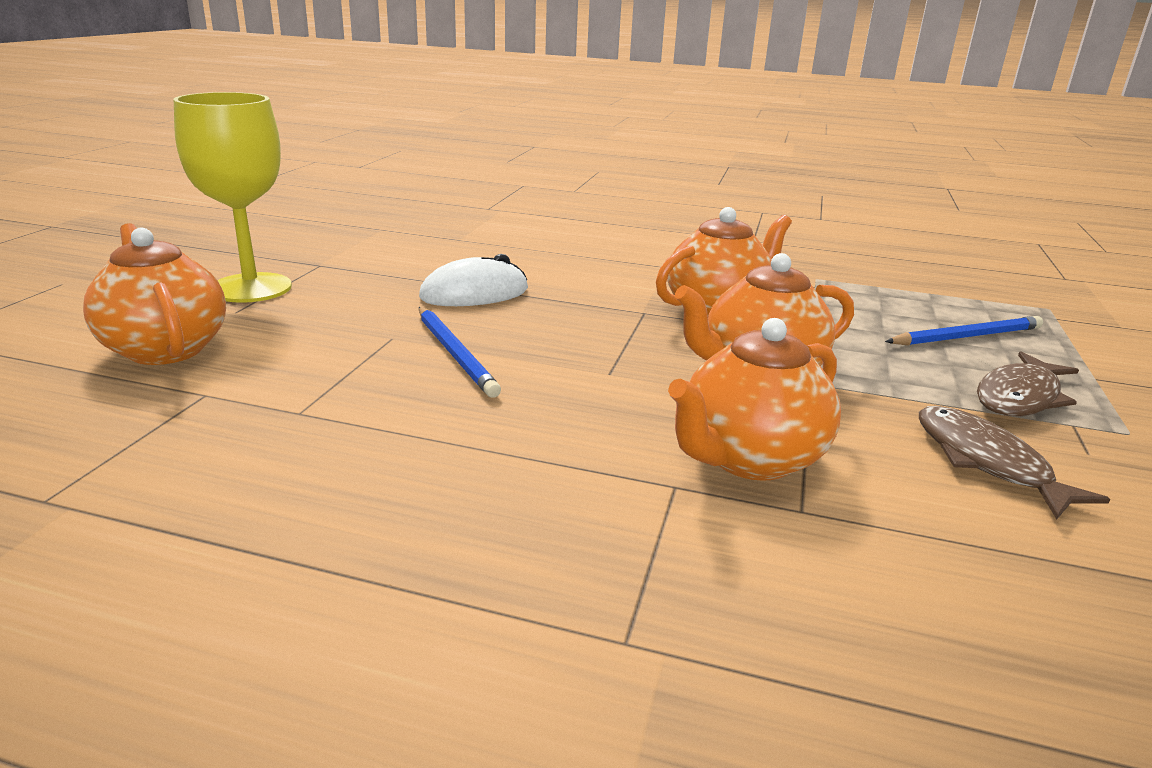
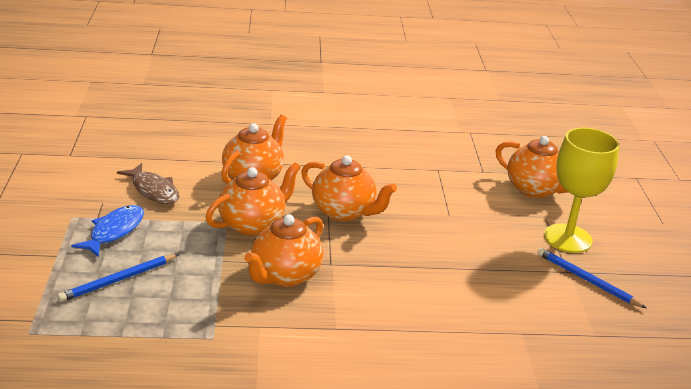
camera: 160 degrees right, 5 degrees up
white mouse [419,254,528,306] -> none
blue pencil [419,307,501,398] -> blue pencil moved to [537,248,646,308]
brown fish [977,352,1079,416] -> blue fish [71,205,144,257]
none -> orange teapot [301,155,397,222]

